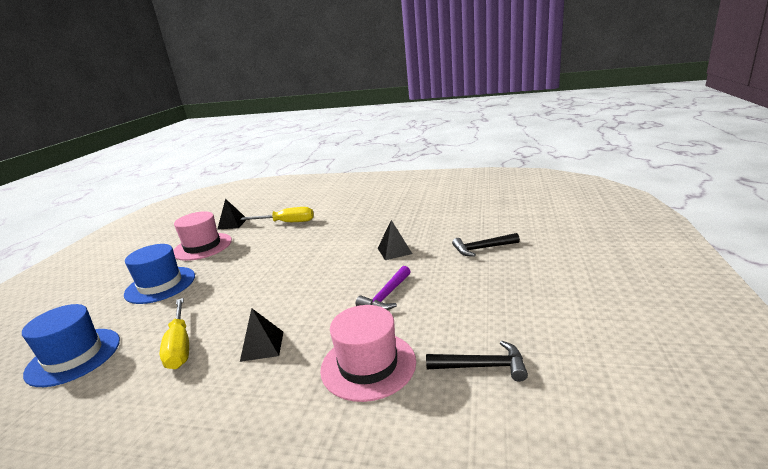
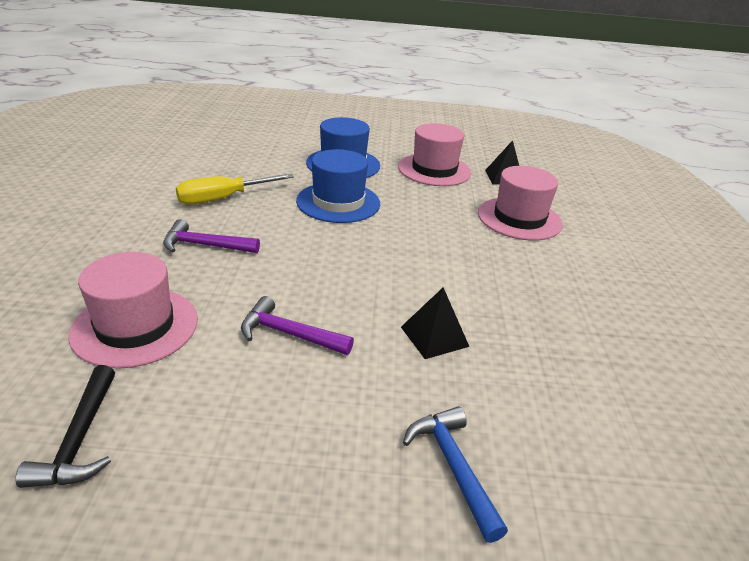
camera: 75 degrees right, 10 degrees up
blue hat [22,304,120,387] -> blue hat moved to [296,149,380,223]
yellow screwdriver [240,207,314,222] -> pink hat [478,166,563,240]
black pyramid [240,308,283,362] -> purple hammer [163,219,260,253]
black hammer [452,233,520,257] -> blue hammer [403,406,508,543]

